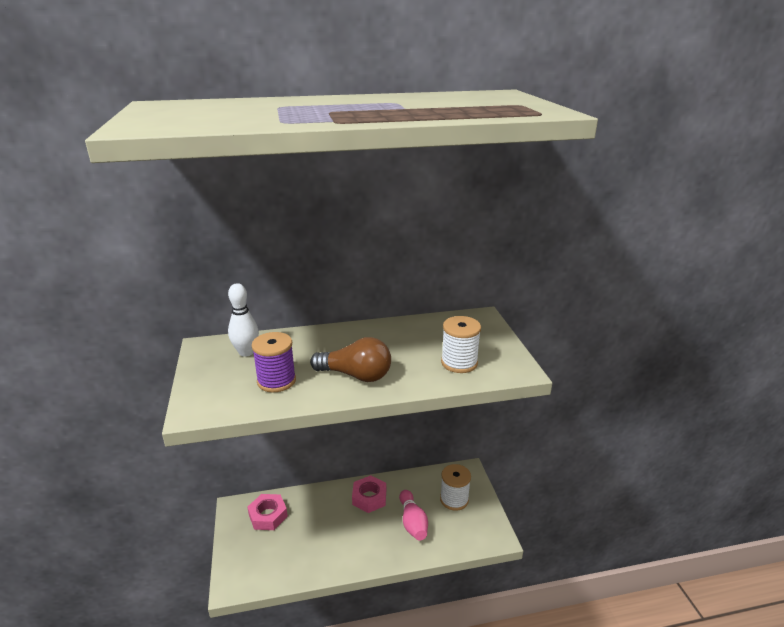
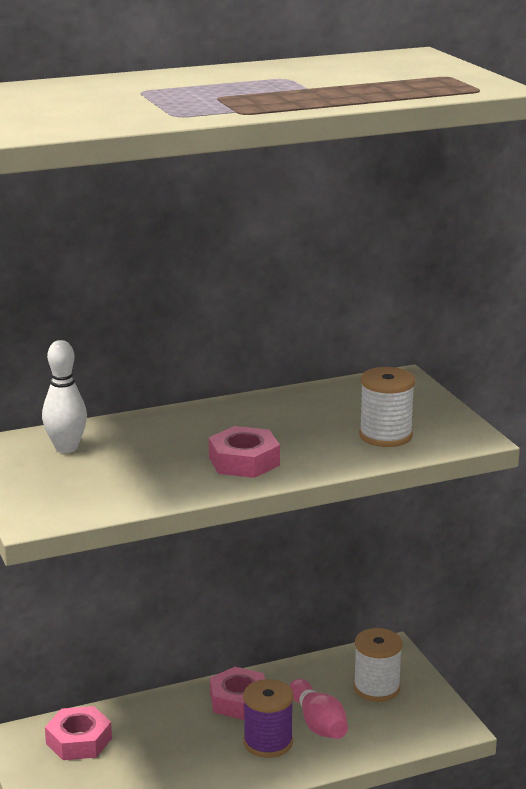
camera: 10 degrees left, 5 degrees down
purple spool [251,332,296,392] -> purple spool moved to [243,679,293,758]
brown light bulb [310,337,391,382] -> pink nut [209,426,280,478]

